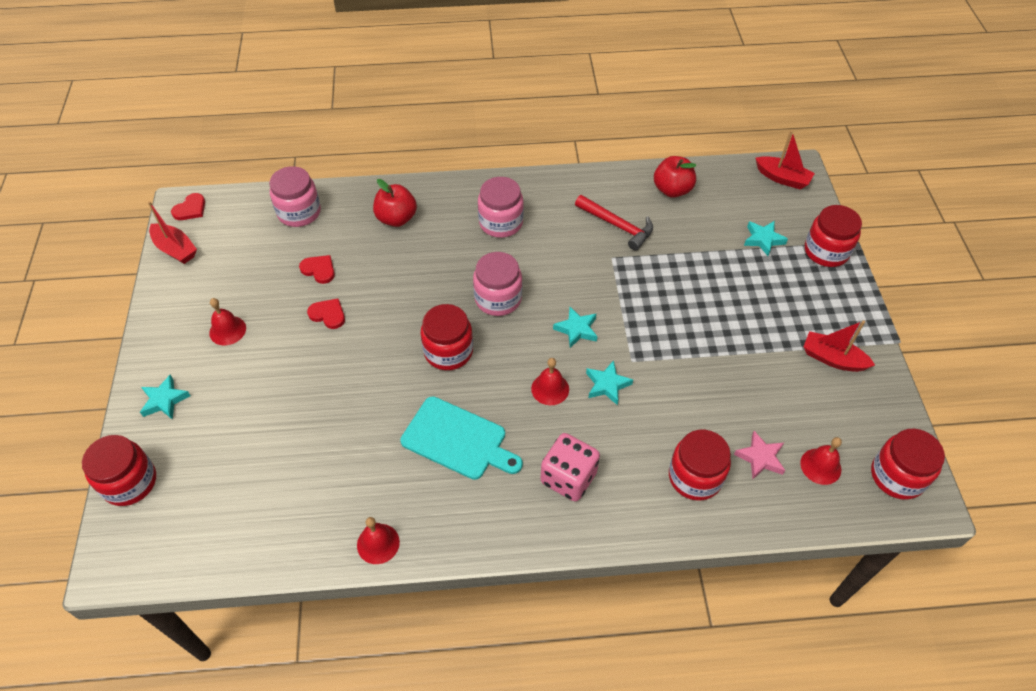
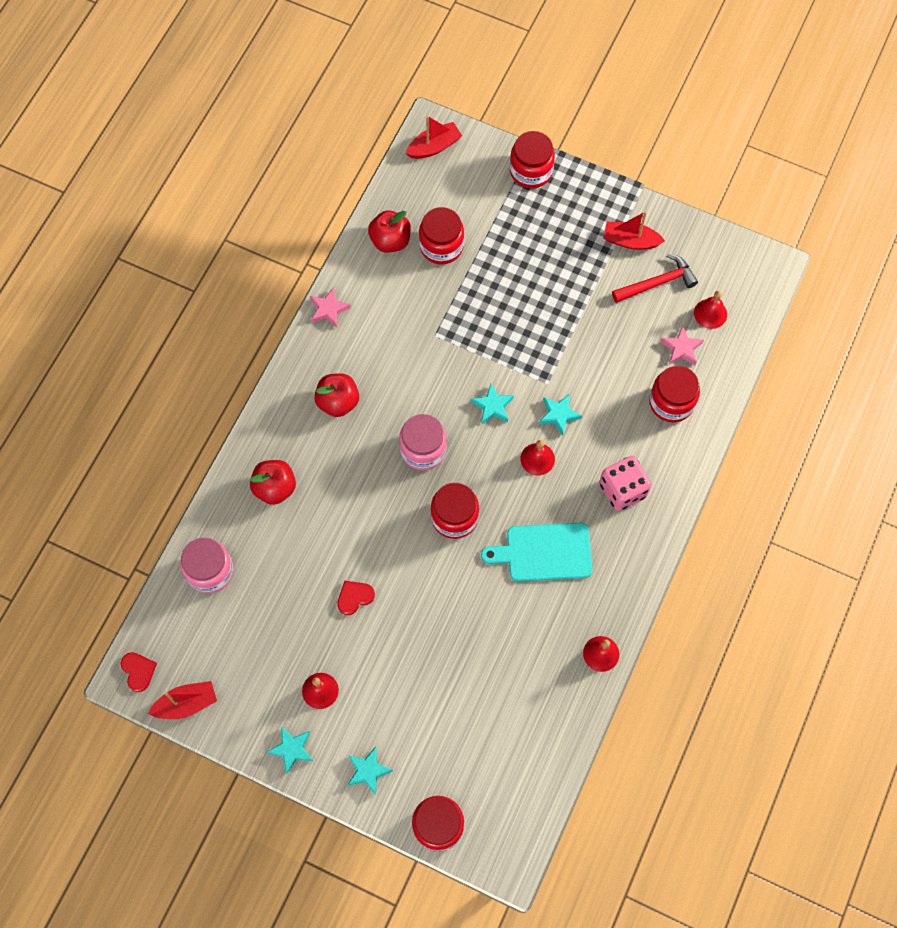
camera: 60 degrees left, 15 degrees up
red heart [299,255,335,284] -> none
turquoise cutting board [400,396,523,480] -> turquoise cutting board turned 150 degrees counterclockwise [481,523,592,582]
pink jar [478,177,524,238] -> red apple [314,373,359,417]
red hammer [575,195,653,251] -> red hammer moved to [612,254,698,303]
turquoise star [744,221,788,256] -> turquoise star moved to [267,726,313,774]
red boat [803,320,875,372] -> red boat turned 45 degrees clockwise [603,211,665,250]
red jar [871,429,945,500] -> red jar moved to [419,207,464,265]
none -> pink star [310,287,351,328]

